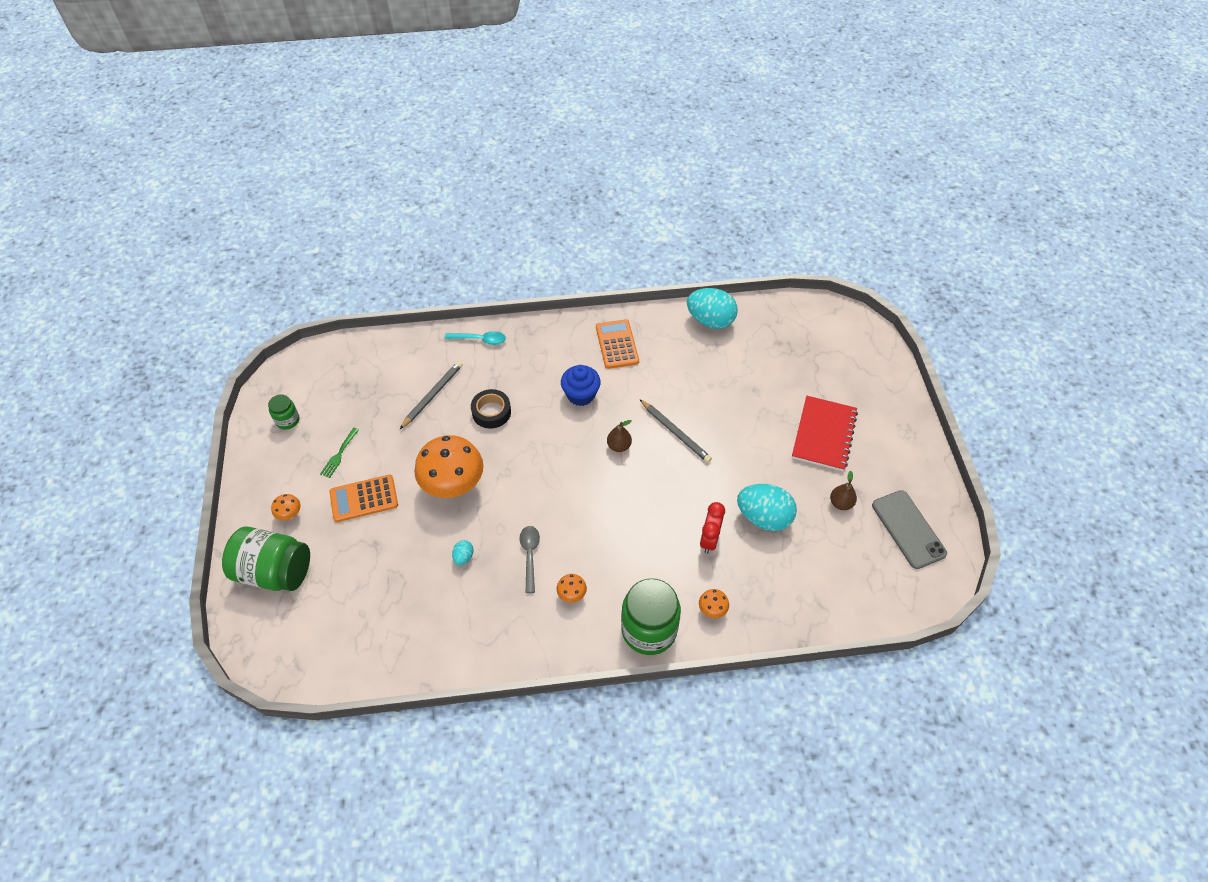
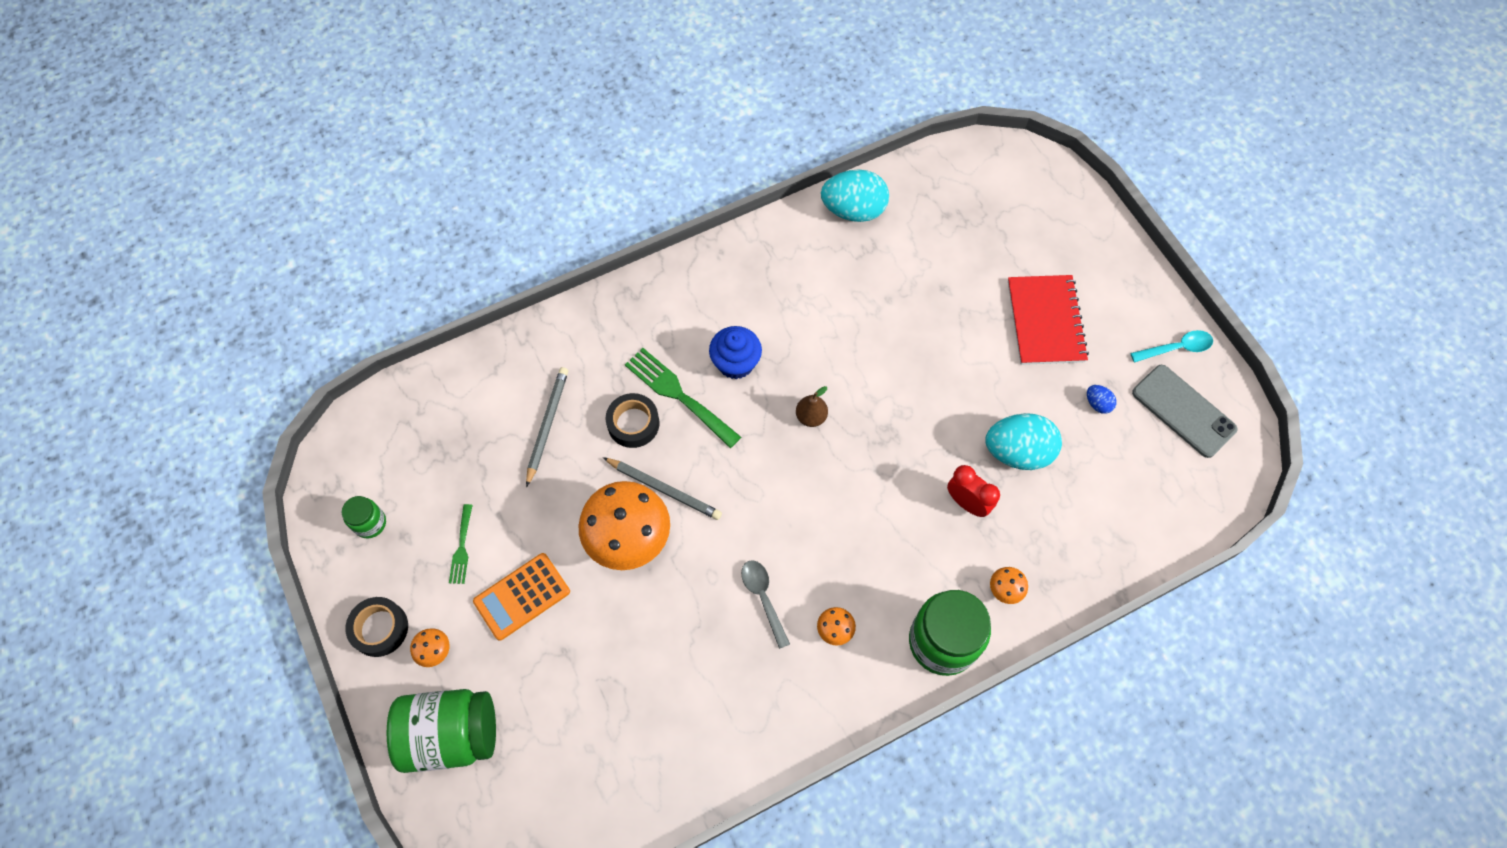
camera: 20 degrees left, 10 degrees up
turquoise spoon [445,331,506,345] -> turquoise spoon moved to [1130,330,1213,363]
turquoise egg [452,540,474,565] -> none
orange calculator [596,319,639,369] -> none
grey pencil [639,399,712,463] -> grey pencil moved to [603,457,722,520]
red clock [700,502,725,554] -> red clock turned 135 degrees clockwise [947,465,1000,517]
brown pear [830,471,857,510] -> blue egg [1087,385,1117,414]
none -> black tape [345,597,408,657]
none -> green fork [625,348,741,448]

